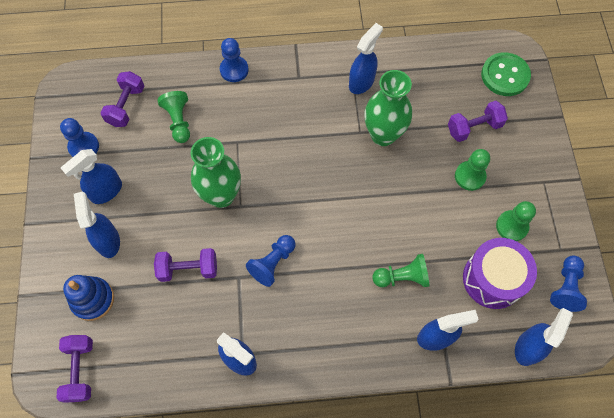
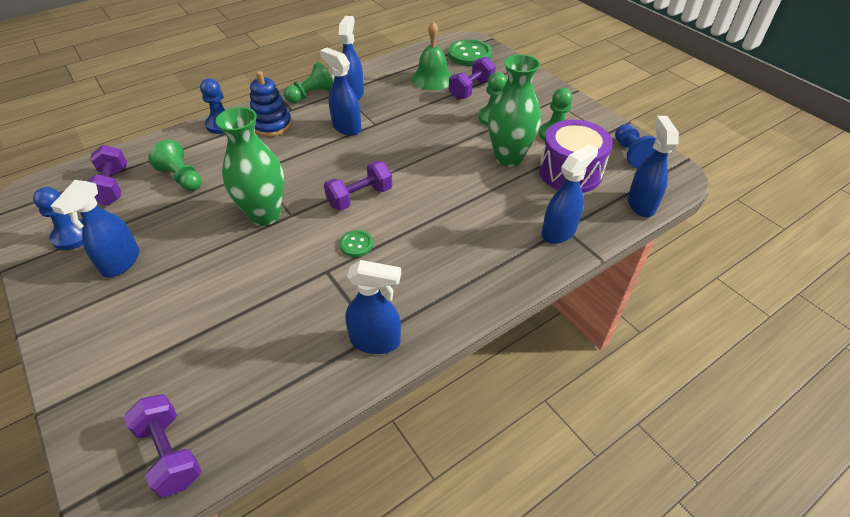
camera: 30 degrees left, 20 degrees down
blue stacking toy [63,275,114,321] -> blue stacking toy moved to [250,71,292,137]
blue spray bottle [74,191,120,258] -> blue spray bottle moved to [320,48,361,136]
purple dumbbell [154,248,217,282] -> purple dumbbell moved to [324,161,392,211]
blue pawn [246,235,295,287] -> green button [339,230,373,257]
green vase [365,70,412,146] -> green vase moved to [488,54,541,167]
green pawn [373,254,429,287] -> green pawn moved to [284,62,333,103]
none -> green bell [411,21,452,90]

